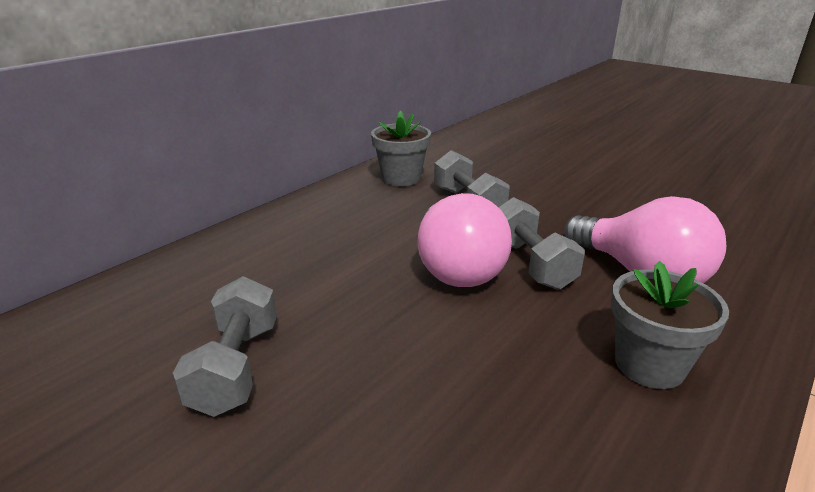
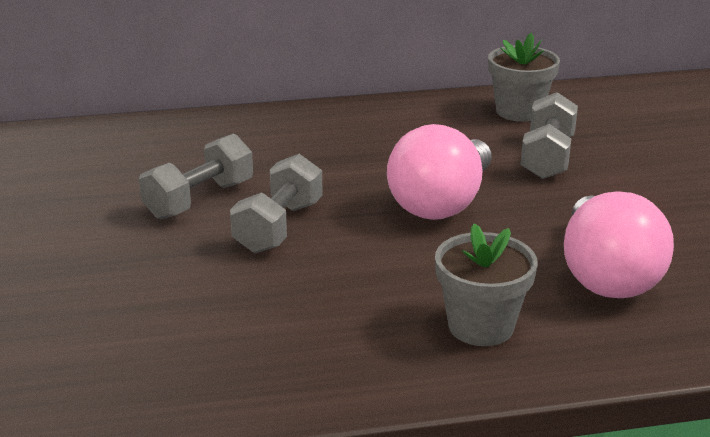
camera: 40 degrees right, 0 degrees up
grey dumbbell [498,197,585,290] -> grey dumbbell moved to [230,154,323,253]

